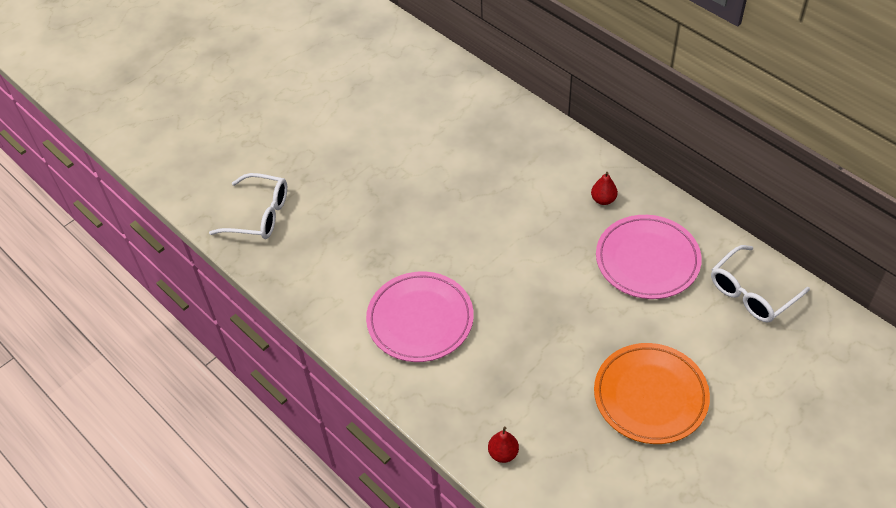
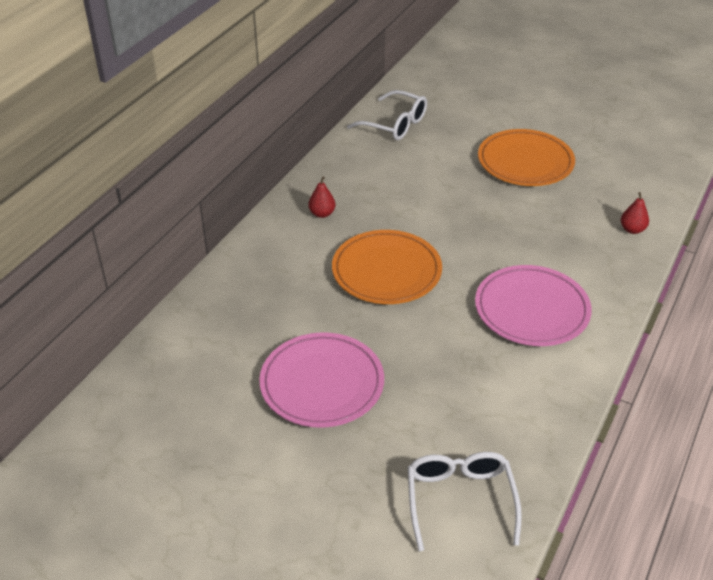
camera: 110 degrees left, 10 degrees down
pink plate [596,215,702,299] -> pink plate moved to [259,332,384,428]
none -> orange plate [332,230,442,304]

